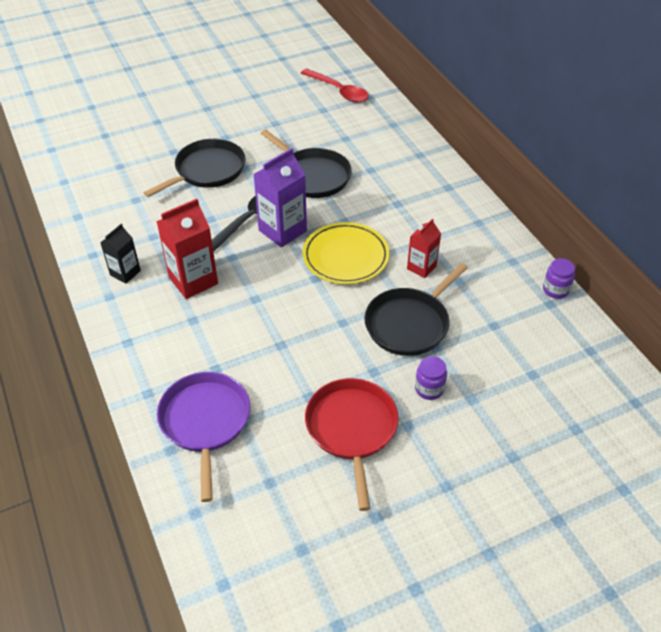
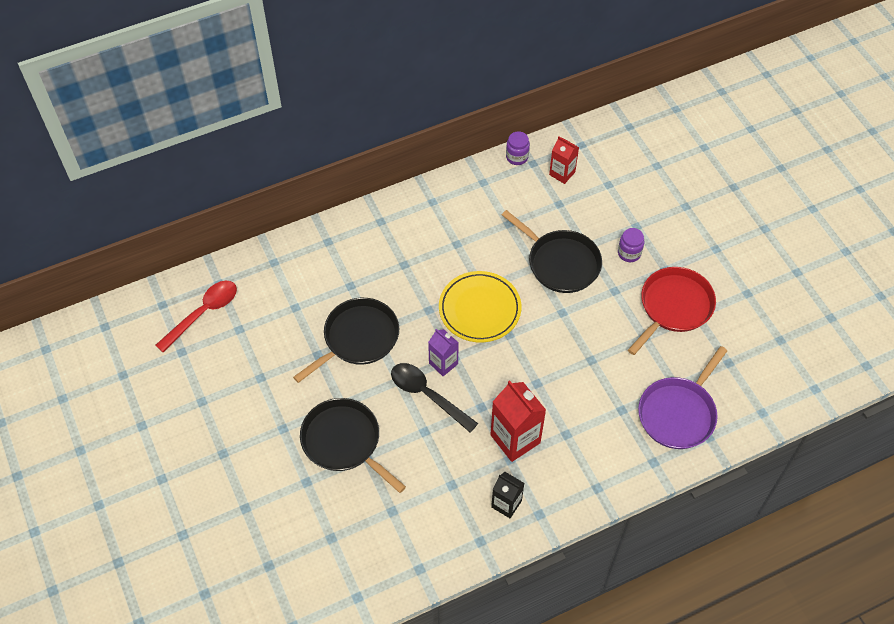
camera: 90 degrees left, 10 degrees up
purple pan [157,372,250,502] -> purple pan turned 45 degrees counterclockwise [638,346,727,449]
purple carton [253,148,307,247] -> purple carton [428,329,459,376], size x0.60
red pan [305,378,399,511] -> red pan turned 135 degrees clockwise [628,267,716,355]
red carton [407,219,441,278] -> red carton moved to [549,137,579,184]

